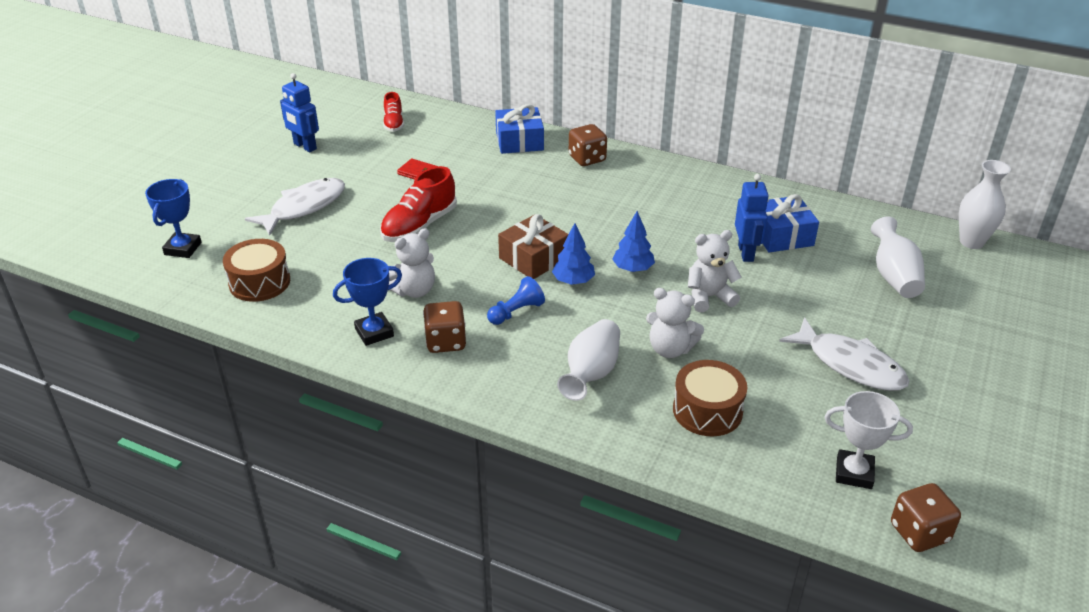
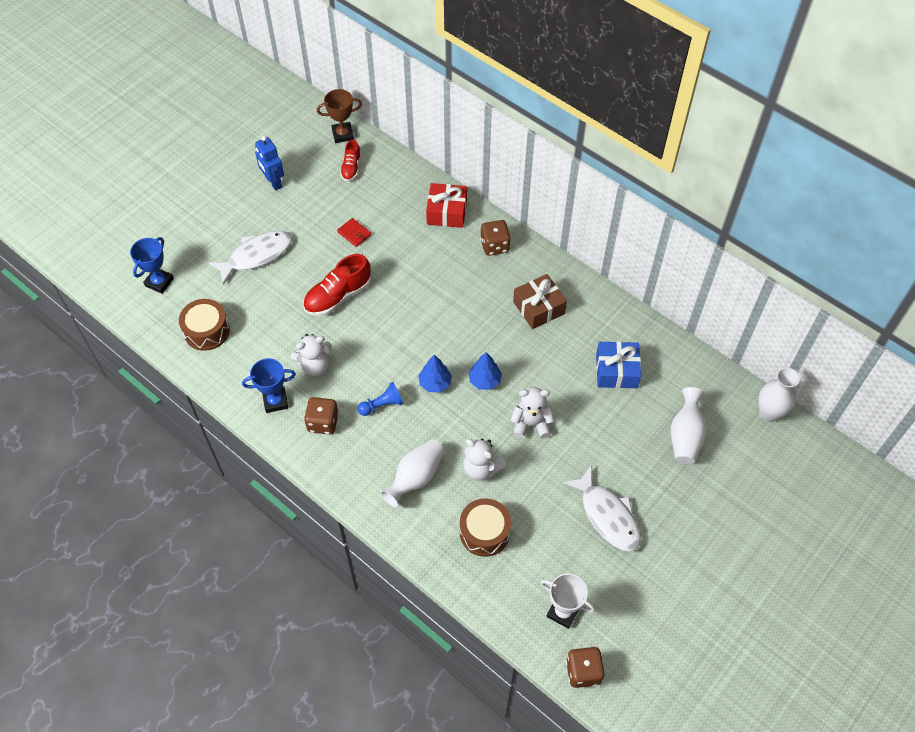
camera: 15 degrees right, 20 degrees up
blue gift [495,104,544,154] -> red gift [426,183,467,228]
brown gift [498,214,569,279] -> brown gift moved to [513,274,567,329]
blue robot [735,174,769,262] -> none
none -> brown trophy [317,89,362,143]

